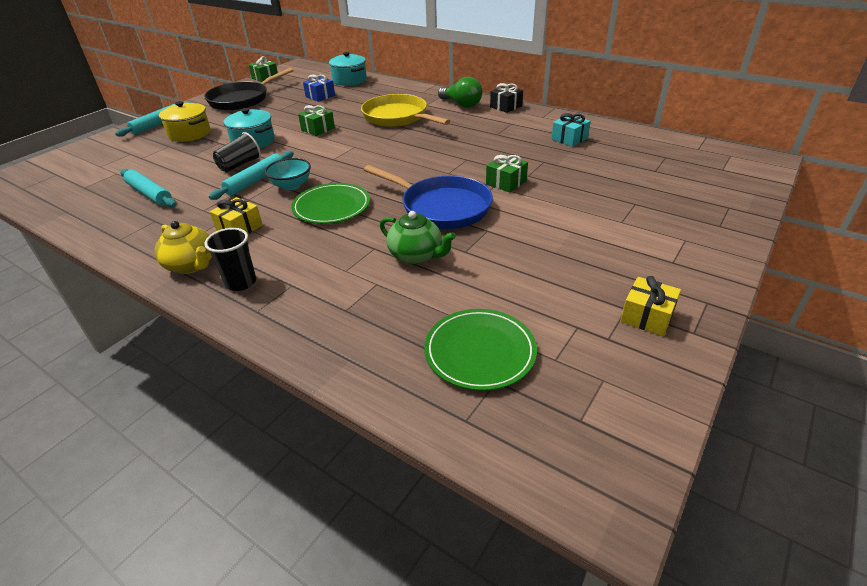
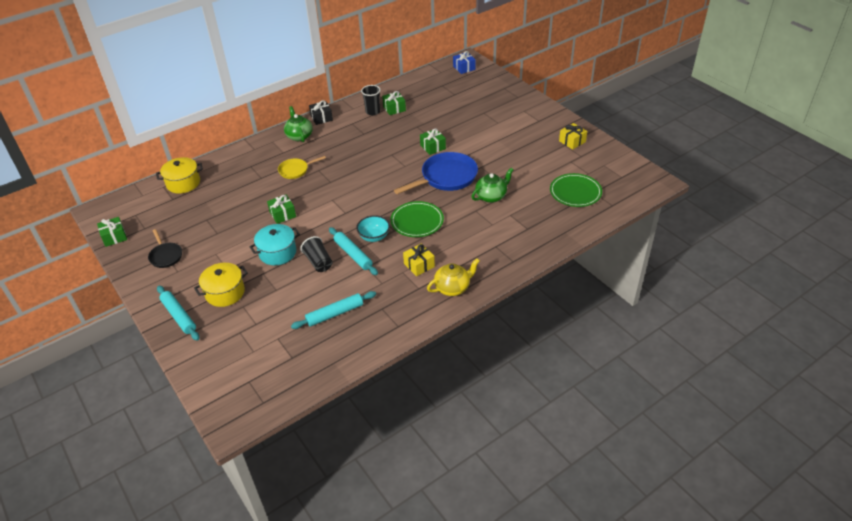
camera: 70 degrees left, 5 degrees up
black pan [204,68,293,111] -> black pan [148,229,182,268], size x0.54
black cup [204,228,256,291] -> black cup moved to [361,85,381,115]
blue gift [303,74,335,102] -> blue gift moved to [453,51,476,74]
turquoise pot [329,52,367,86] -> yellow pot [156,157,203,194]
yellow pan [361,94,450,127] -> yellow pan [278,156,326,179], size x0.54
green light bulb [438,77,482,108] -> green teapot [284,106,313,142]
turquoise gift [552,113,591,147] -> green gift [382,91,406,115]

